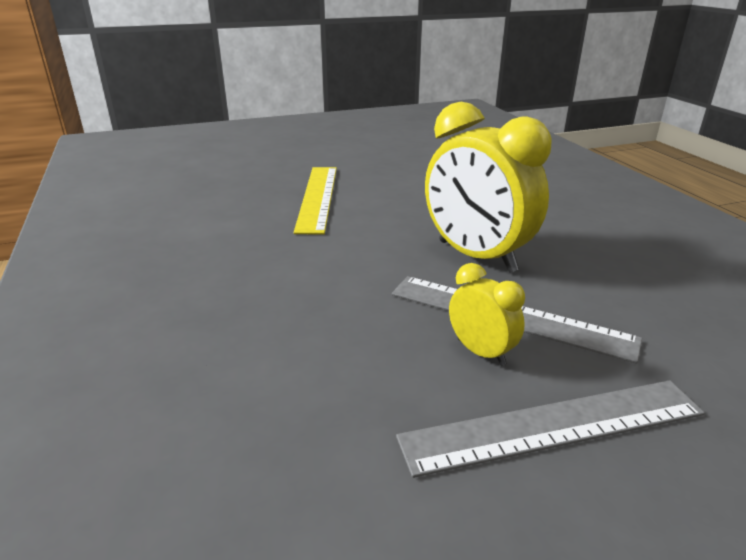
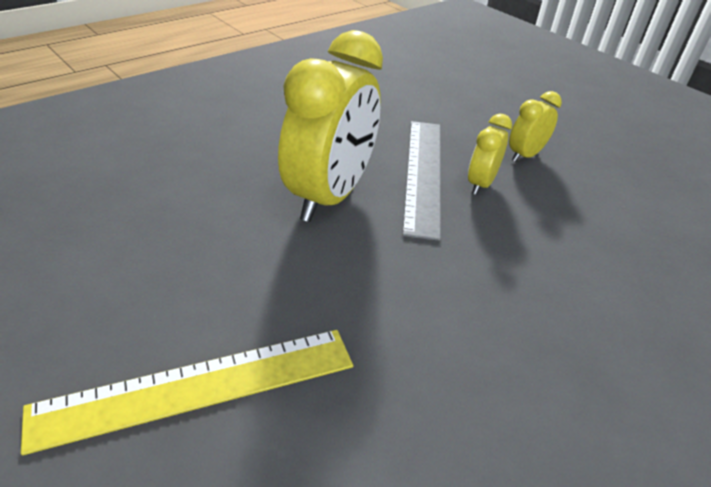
camera: 115 degrees left, 10 degrees up
grey ruler [396,380,705,478] -> yellow clock [509,91,562,162]

